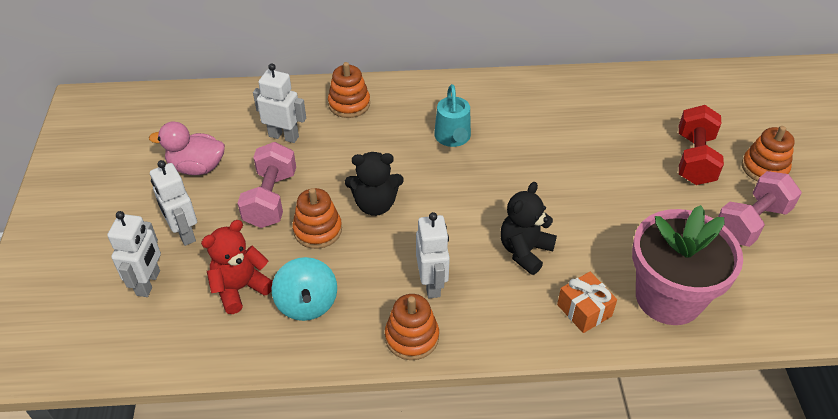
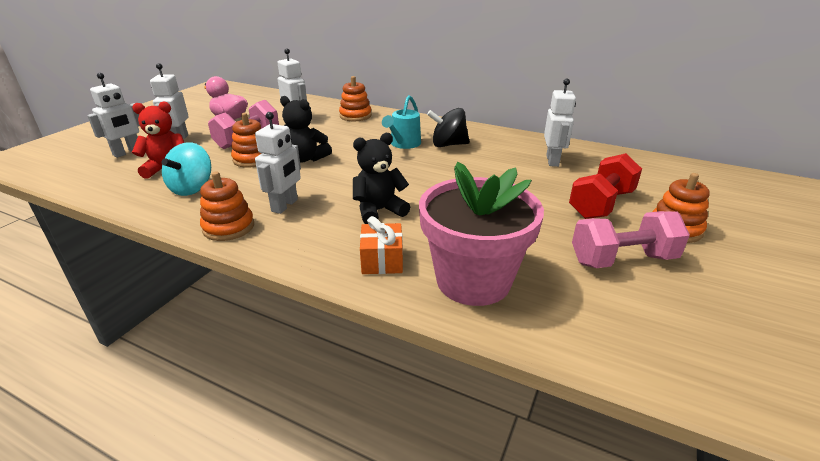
camera: 30 degrees right, 15 degrees down
none -> black spinning top [427,108,470,147]
none -> white robot [544,78,576,167]

